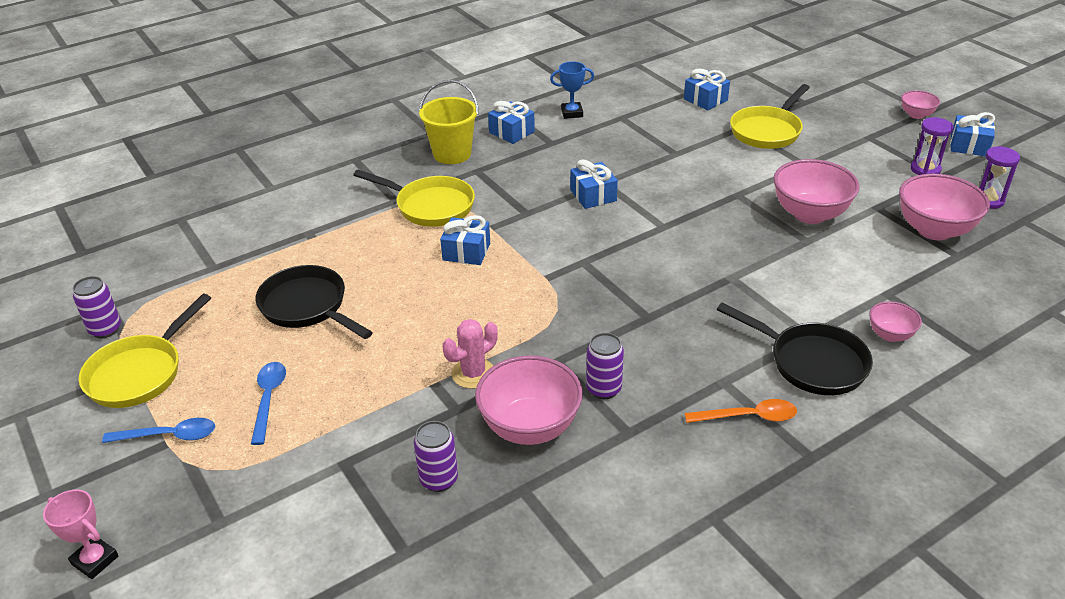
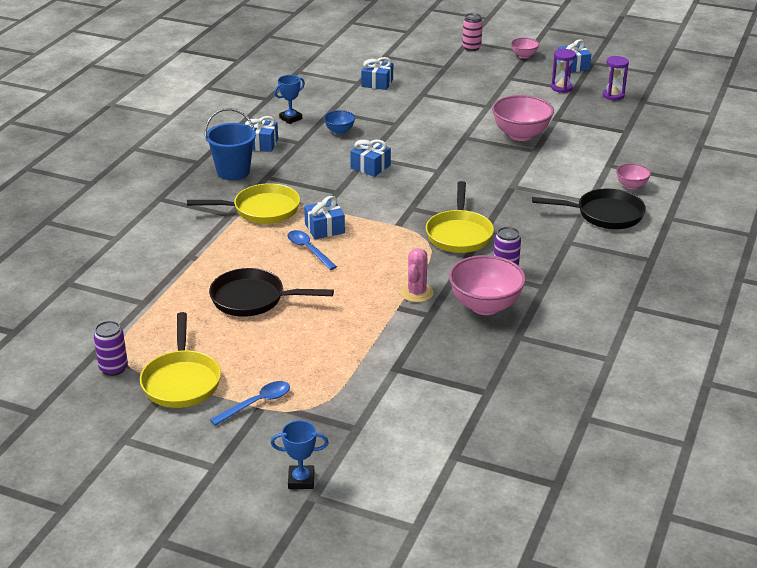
camera: 35 degrees left, 5 degrees down
pink trophy [43,490,119,579] -> blue trophy [271,420,329,489]
blue spoon [251,362,286,445] -> blue spoon moved to [287,230,337,270]
purple can [414,421,458,492] -> none
yellow bucket [419,80,478,164] -> blue bucket [205,108,256,180]
orange spoon [685,399,797,423] -> none
yellow pan [730,84,810,149] -> yellow pan moved to [426,181,494,253]
pink bowl [899,174,990,240] -> none
none -> blue bowl [324,110,355,134]
none -> pink can [462,13,483,51]

